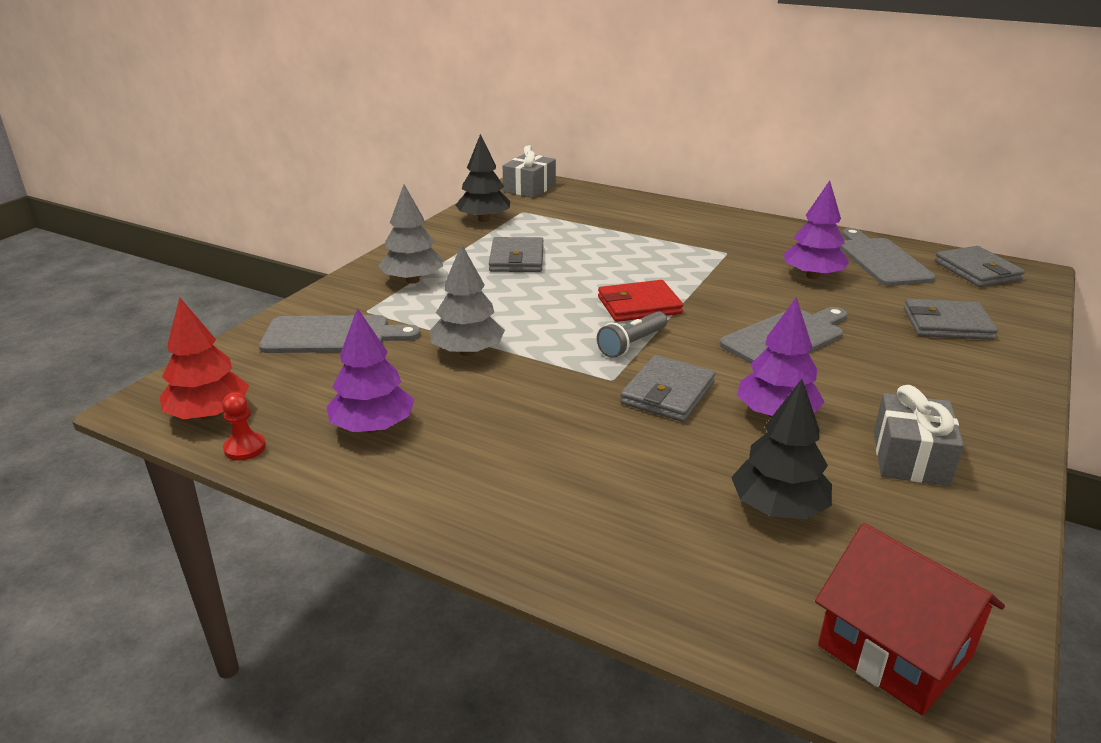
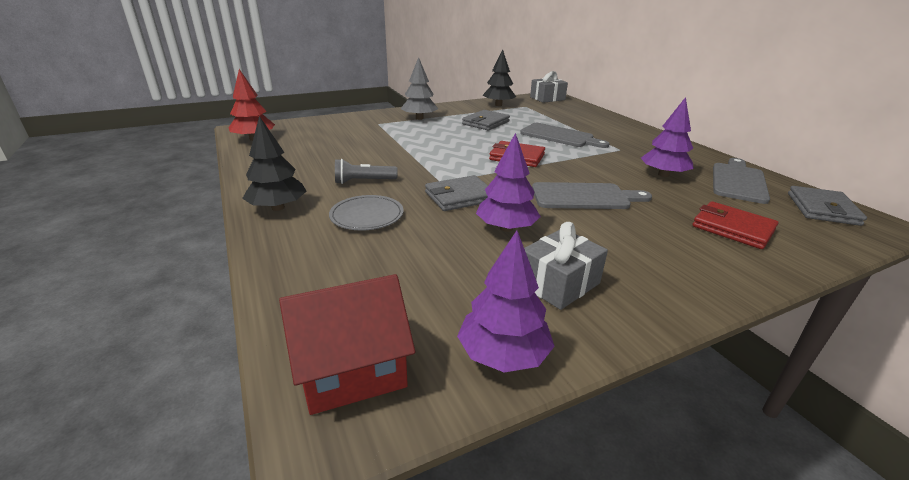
camera: 35 degrees right, 0 degrees up
red pawn [222,393,266,461] -> none
grey cutting board [259,315,421,353] -> grey cutting board moved to [520,123,610,148]
purple tree [326,308,414,433] -> purple tree moved to [457,230,555,373]
grey tree [430,244,505,356] -> none
grey flashlight [597,311,667,358] -> grey flashlight moved to [335,159,398,184]
black tree [731,379,832,519] -> black tree moved to [242,116,306,211]
red house [815,523,1005,715] -> red house turned 75 degrees clockwise [279,274,416,415]
grey wallet [904,299,998,340] -> red wallet [692,201,778,249]
none -> grey plate [329,195,404,230]

